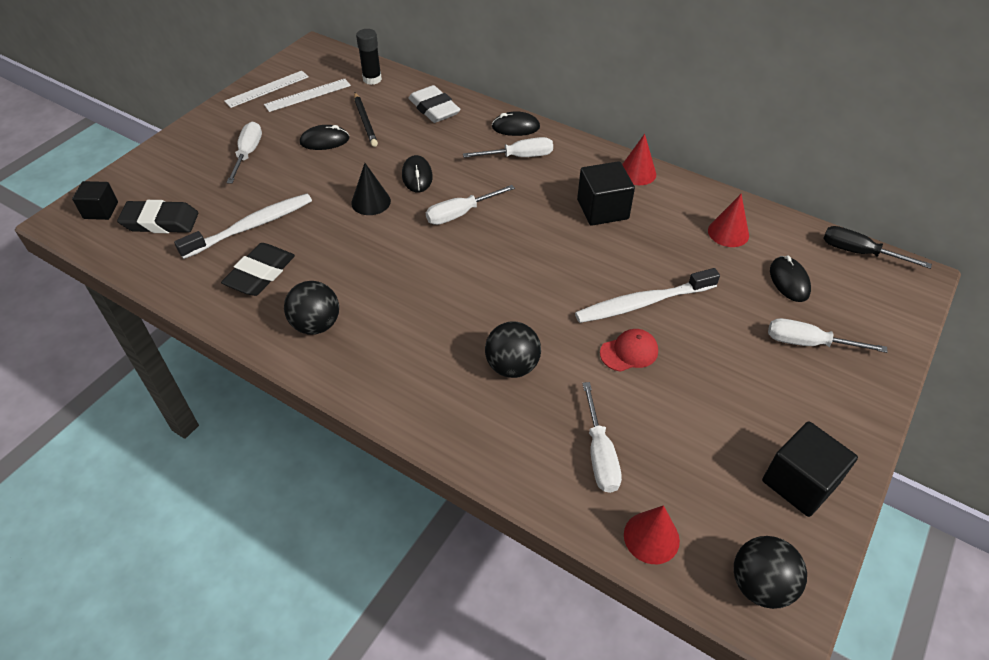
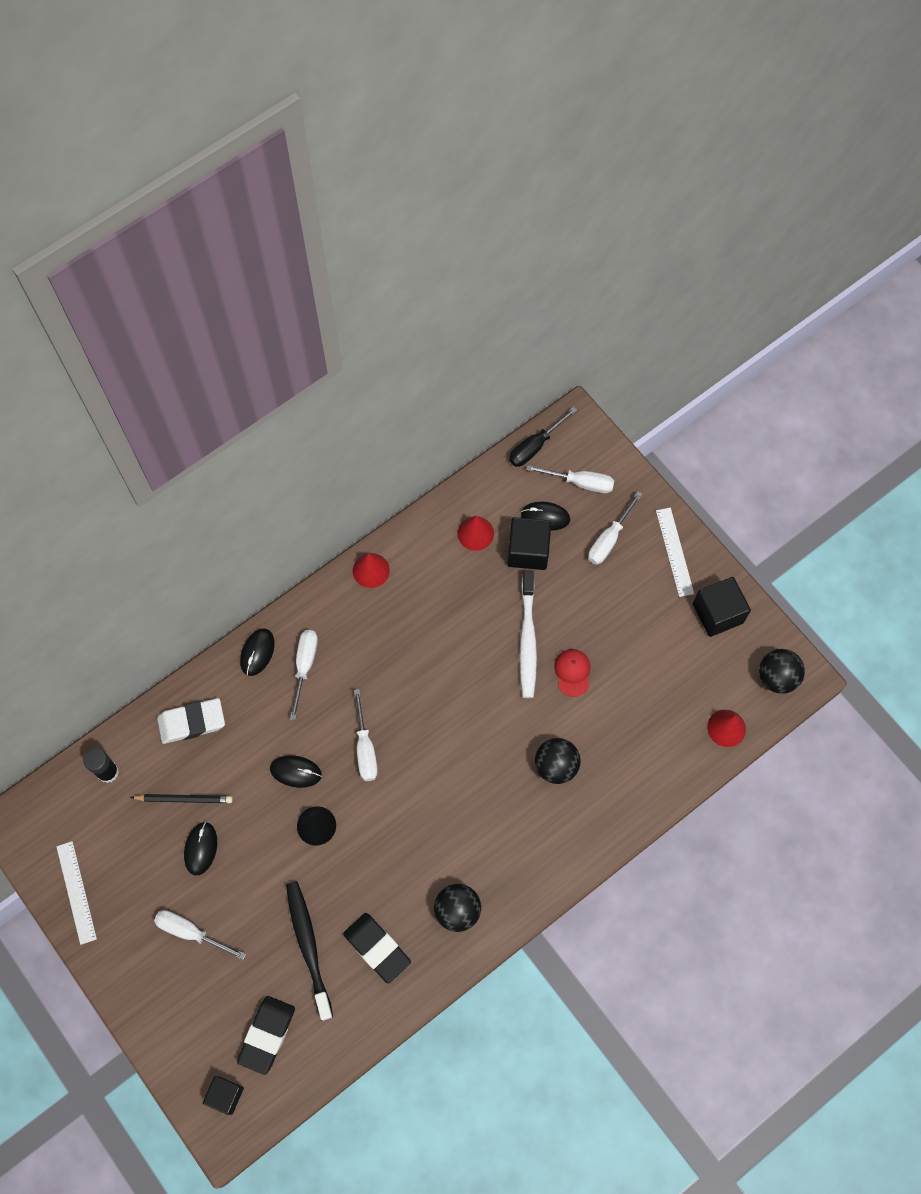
camera: 70 degrees left, 20 degrees up
white toothbrush [174,193,312,259] -> black toothbrush [286,881,333,1021]
white ruler [264,79,351,112] -> white ruler moved to [656,508,694,597]
black cube [577,161,635,226] -> black cube moved to [508,517,551,570]
white screwdriver [582,382,622,493] -> white screwdriver moved to [526,465,614,493]

